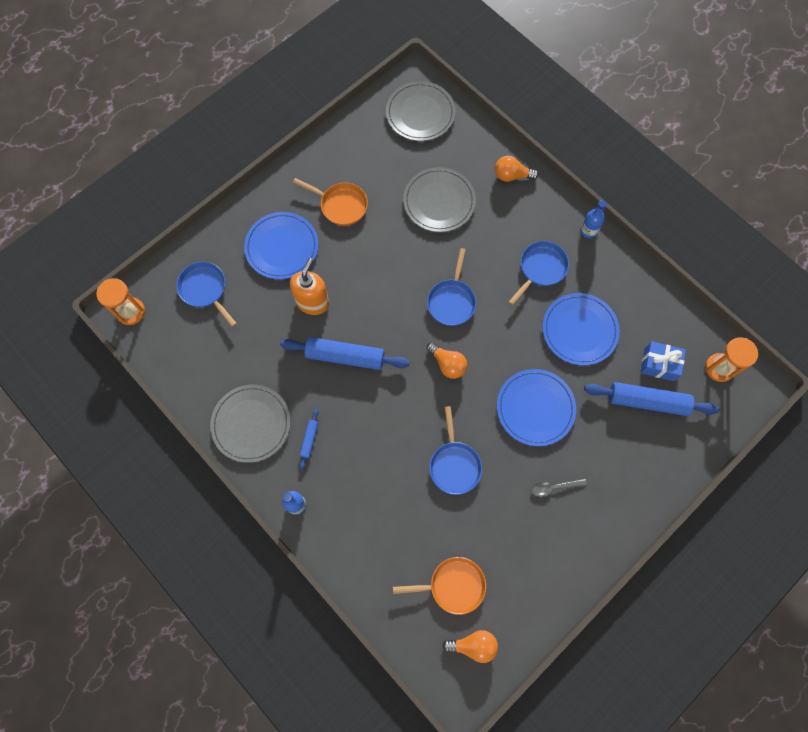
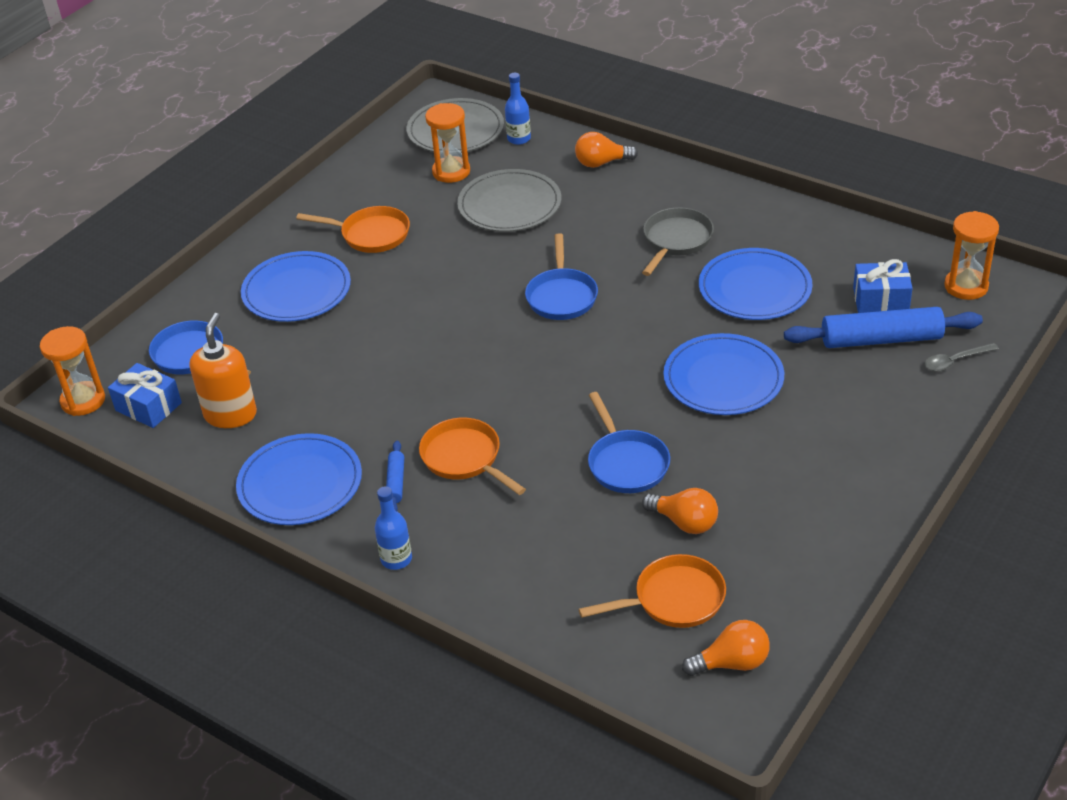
camera: 10 degrees left, 30 degrees down
grey plate [210,385,290,463] -> blue plate [236,433,362,525]
blue rolling pin [280,337,410,370] -> none
orange soap dispenser [290,258,329,315] -> orange soap dispenser moved to [190,313,257,428]
orange light bulb [427,342,467,379] -> orange light bulb moved to [642,488,718,534]
blue pan [509,241,569,305] -> grey pan [642,207,714,276]
grey spoon [531,479,587,497] -> grey spoon moved to [924,343,999,372]
blue bottle [580,200,607,238] -> blue bottle moved to [505,73,531,145]
none -> blue gift [108,363,182,428]
none -> orange pan [419,418,526,495]
none -> orange hourglass [425,103,470,183]

